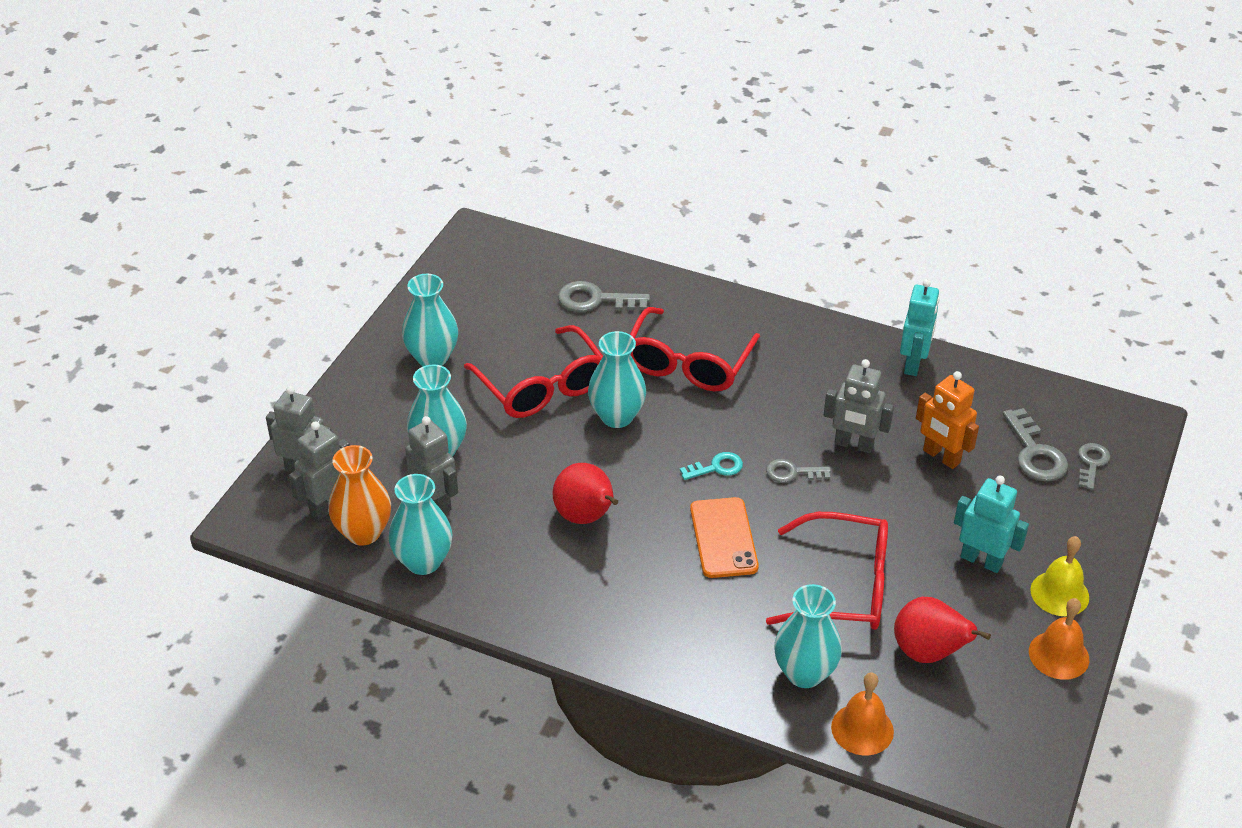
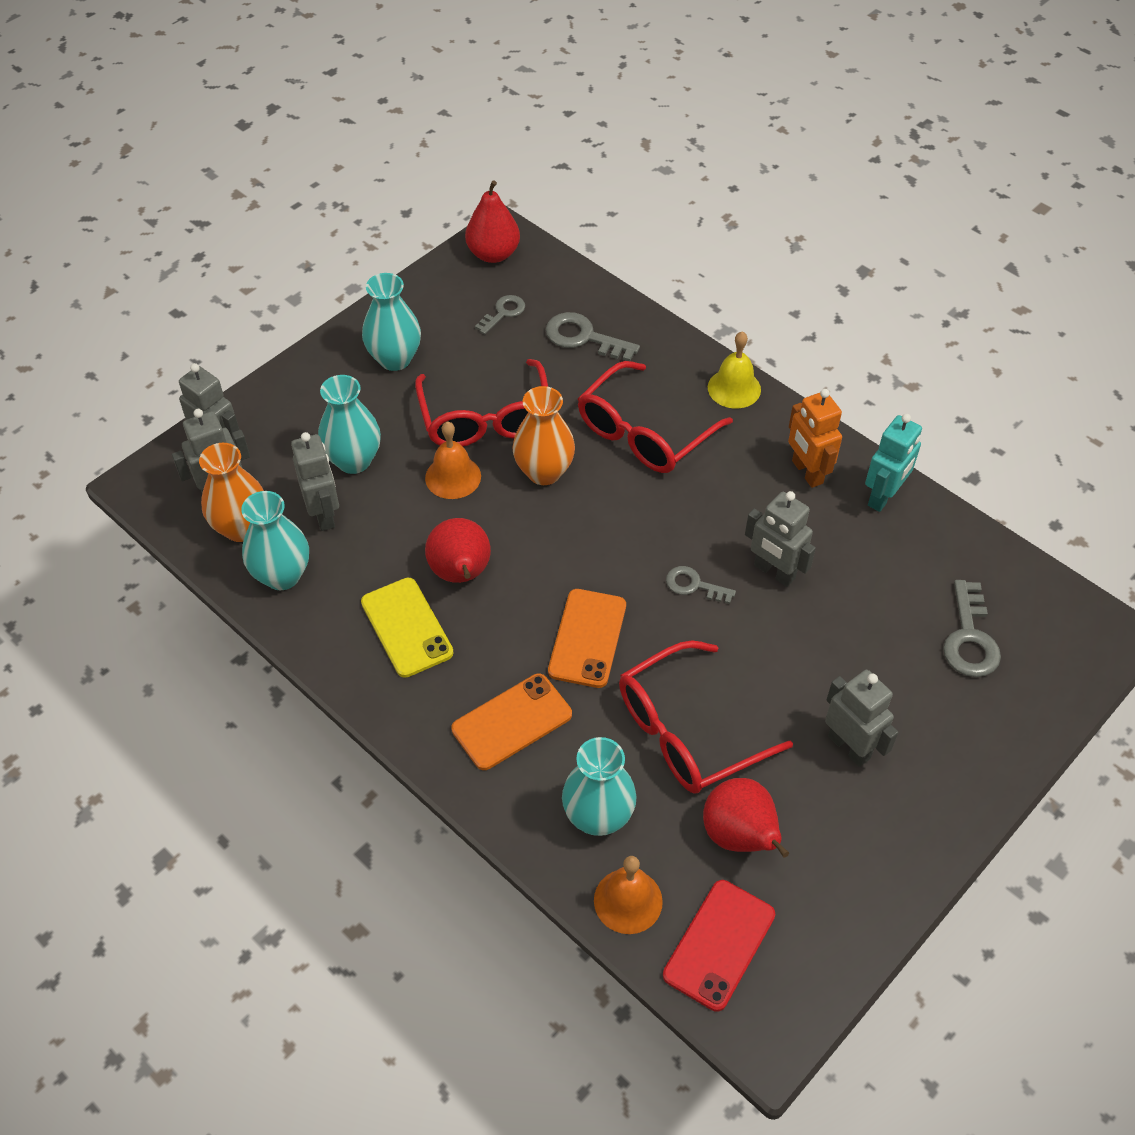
camera: 20 degrees right, 10 degrees up
turquoise vase [588,331,646,428] -> orange vase [512,386,575,485]
turquoise key [680,452,743,480] -> none
red glasses [766,512,888,630] -> red glasses turned 120 degrees clockwise [619,640,793,793]
orange robot [916,371,979,469] -> orange robot moved to [788,389,842,488]
turquoise robot [954,476,1029,573] -> grey robot [825,670,899,767]
orange bell [1029,598,1089,680] -> orange bell moved to [425,422,481,499]
yellow bell [1030,536,1089,616] -> yellow bell moved to [708,331,761,408]
grey key [1078,443,1110,490] -> grey key moved to [475,295,525,334]
none -> yellow phone [361,578,453,678]
none -> orange phone [451,674,572,770]
none -> red pear [465,180,520,263]
none -> red phone [663,880,775,1012]

